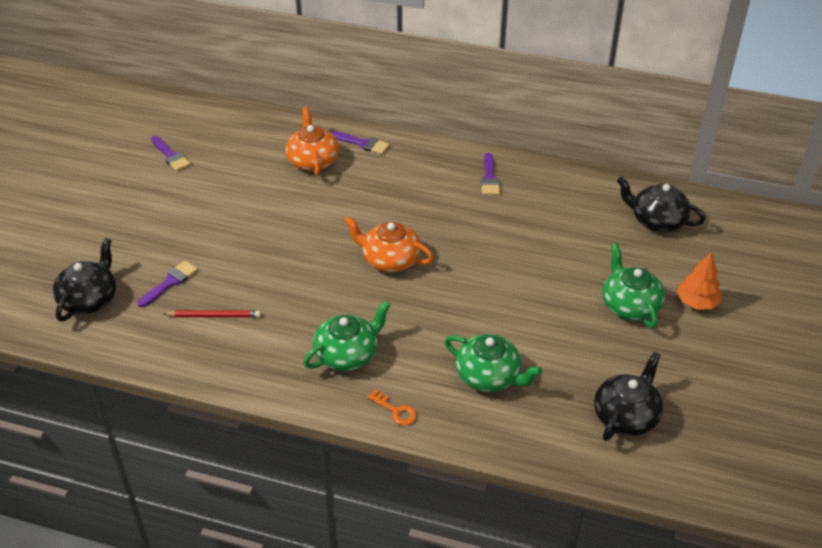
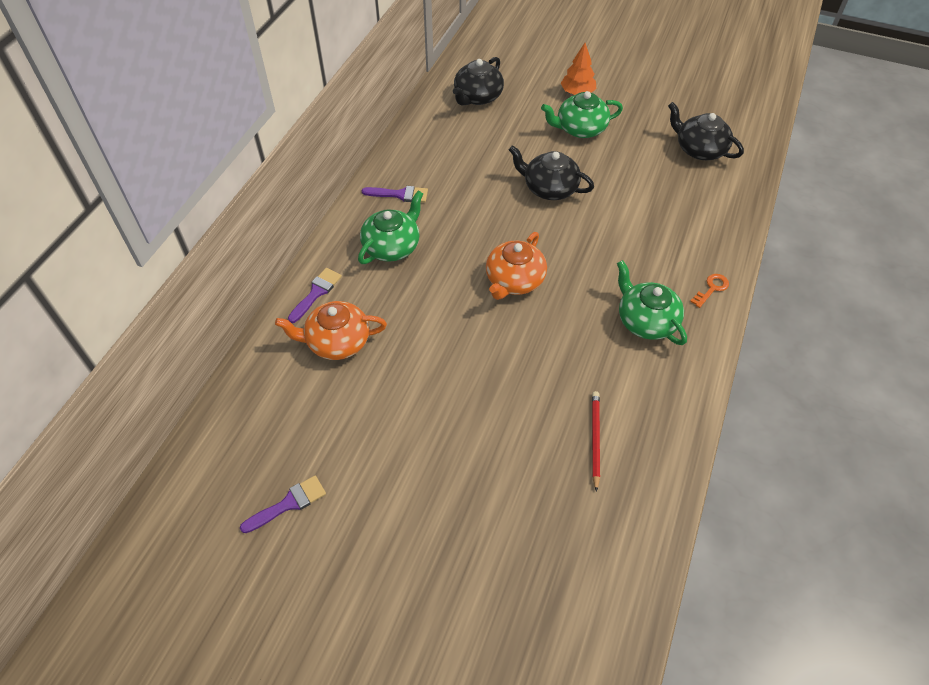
camera: 85 degrees left, 10 degrees up
black teapot [53,238,116,321] -> black teapot moved to [509,145,594,200]
purple brush [137,261,198,307] -> none
green teapot [445,334,542,392] -> green teapot moved to [358,191,423,264]

